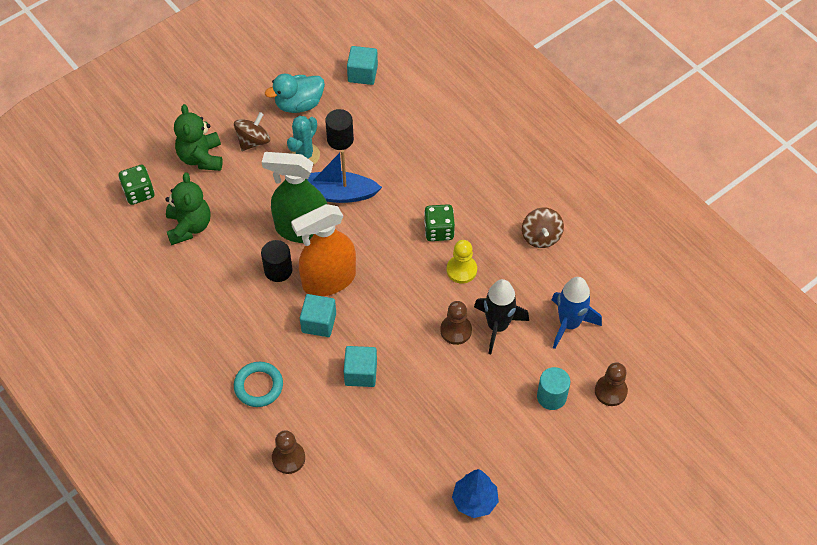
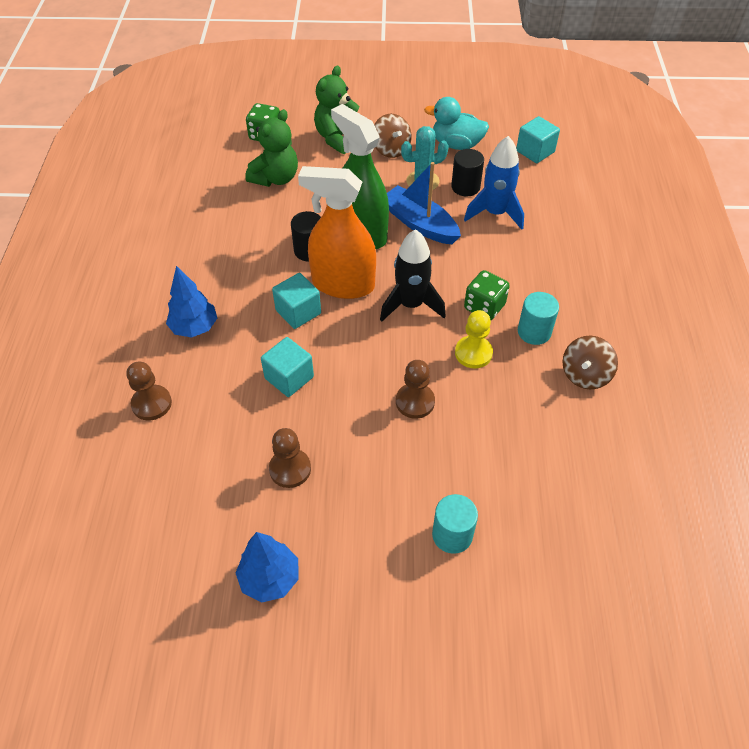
camera: 40 degrees right, 5 degrees down
brown spinning top [234,112,270,151] -> brown spinning top turned 75 degrees clockwise [374,114,412,158]
turquoise ring [234,362,283,407] -> blue tree [166,266,217,338]
black rocket [474,279,529,354] -> black rocket moved to [380,229,446,322]
blue rocket [552,277,602,349] -> blue rocket moved to [464,136,524,230]
brown pawn [595,362,628,406] -> brown pawn moved to [269,428,311,488]
none -> turquoise cylinder [518,292,559,345]

